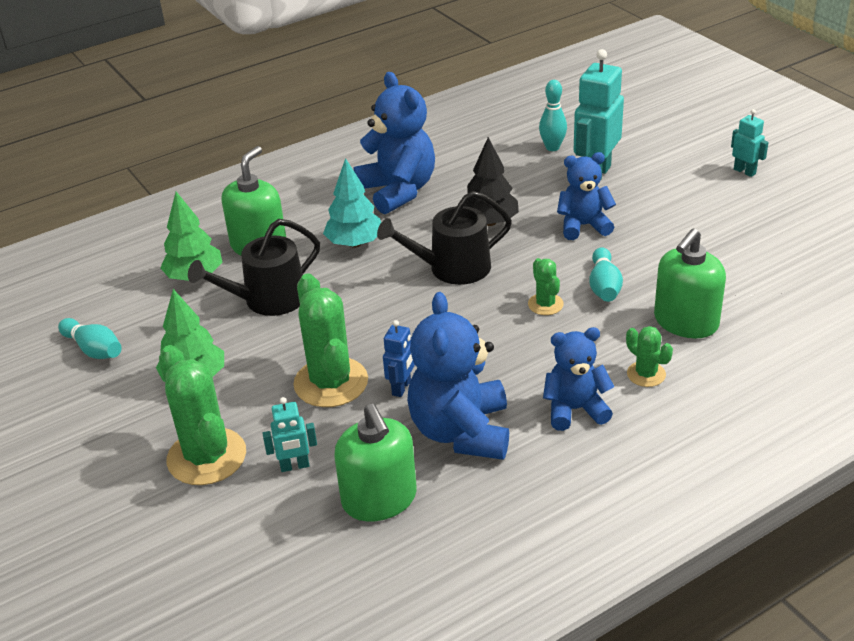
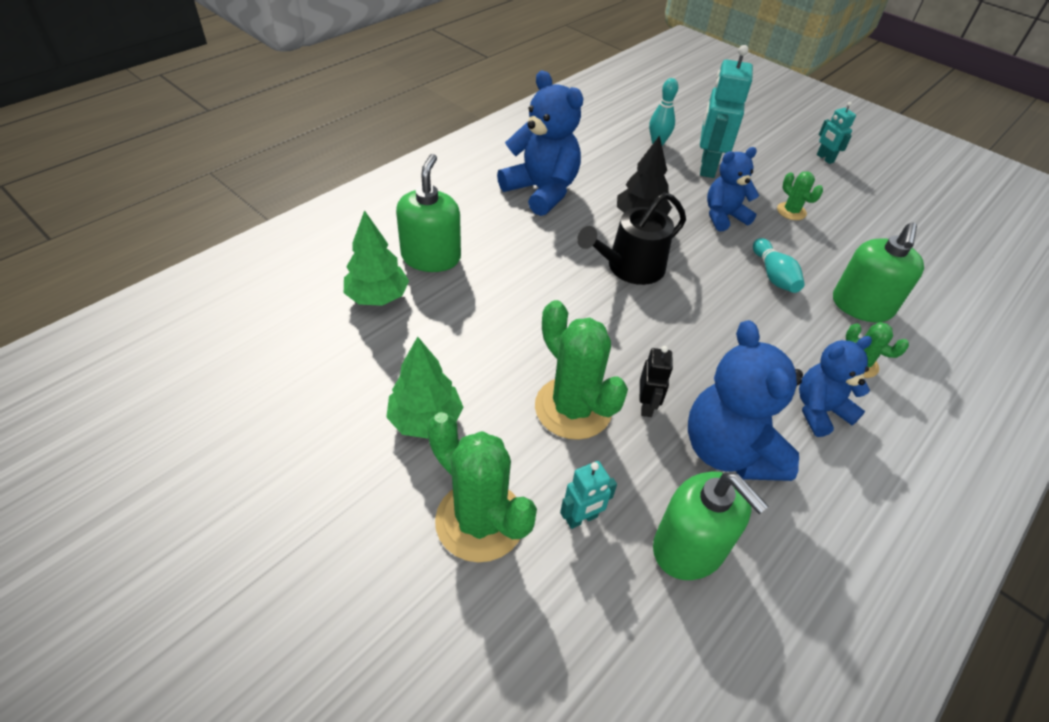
camera: 20 degrees left, 10 degrees up
turquoise bowling pin [58,318,122,359] -> none
black watering can [188,219,320,316] -> none
turquoise tree [323,158,381,248] -> none
blue robot [383,320,415,397] -> black robot [640,346,673,417]
green cactus [528,258,564,315] -> green cactus moved to [777,172,823,220]
turquoise robot [731,109,769,177] -> turquoise robot turned 150 degrees counterclockwise [817,102,856,164]

